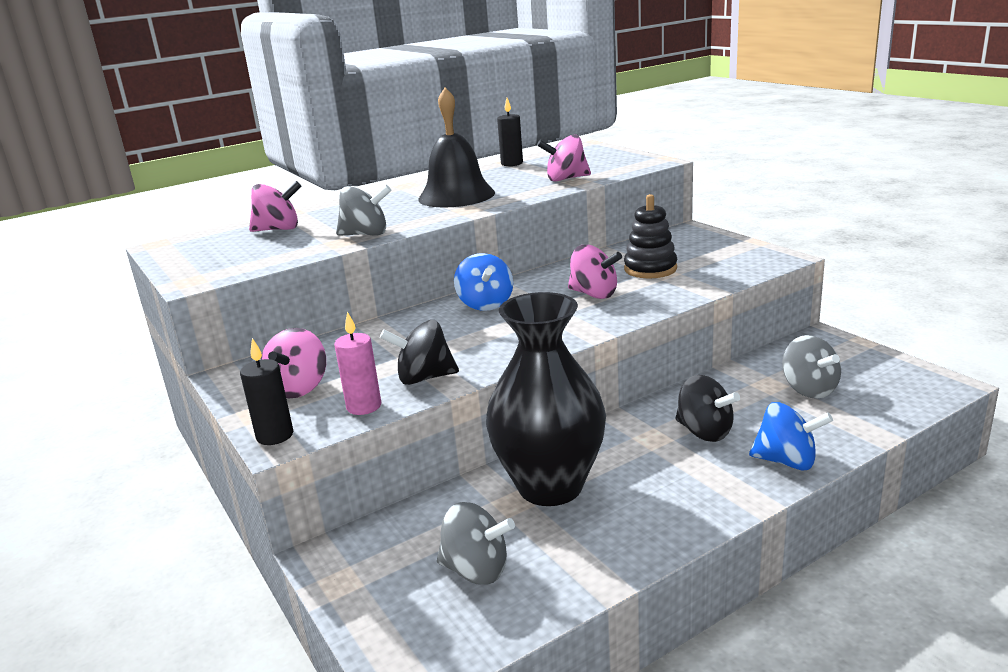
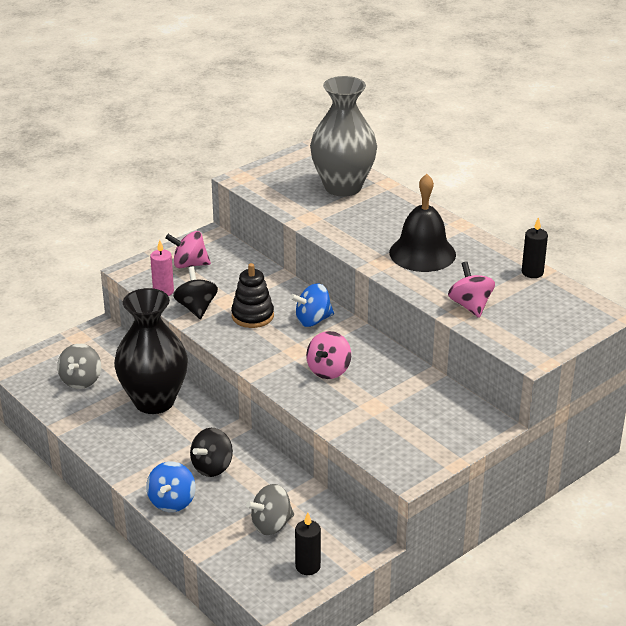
camera: 80 degrees right, 10 degrees up
black candle [240,338,293,445] -> black candle moved to [295,513,321,575]
pink spinning top [249,181,302,232] -> grey vase [310,76,377,197]
grey spinning top [336,185,391,236] -> none
black stacking toy [624,194,677,278] -> black stacking toy moved to [231,263,274,328]

